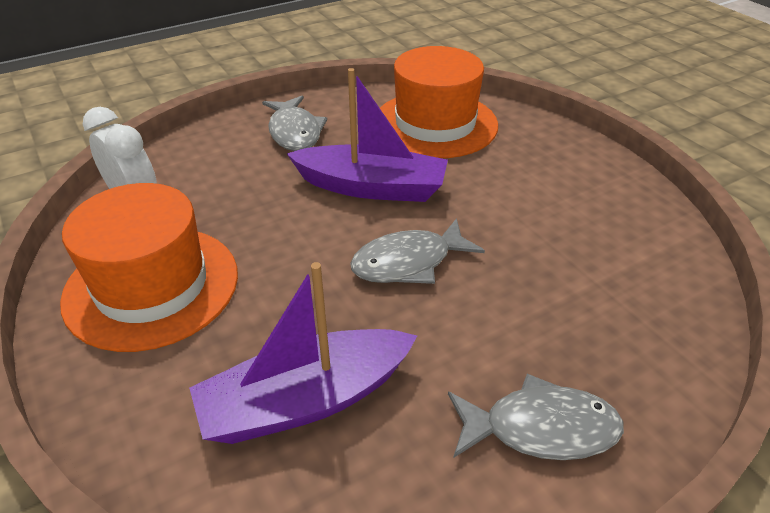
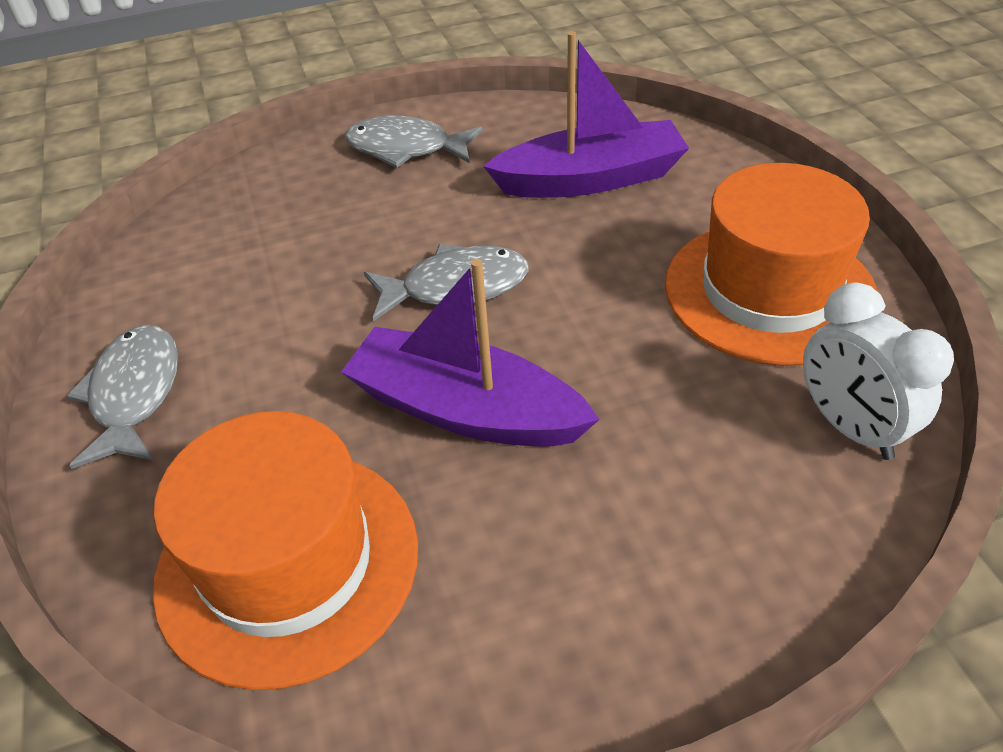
camera: 165 degrees left, 5 degrees up
grey fish [262,96,327,151] -> grey fish moved to [67,325,178,469]

